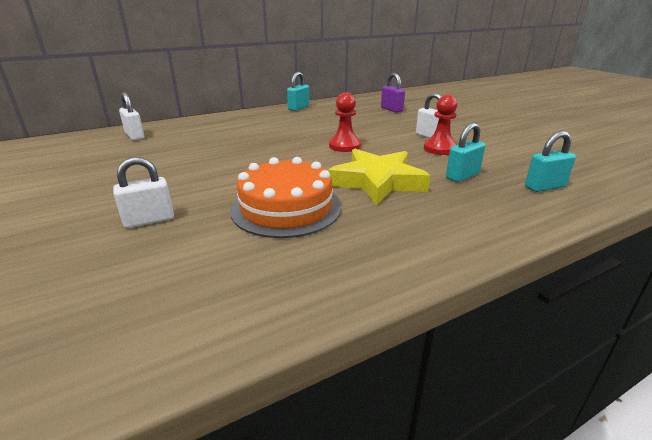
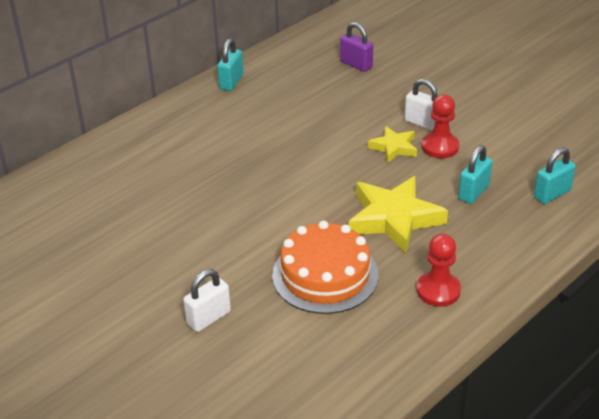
camera: 15 degrees left, 10 degrees up
white padlock [119,92,144,140] -> none
red pawn [329,93,361,152] -> red pawn moved to [416,234,461,307]
none -> yellow star [368,126,417,163]

